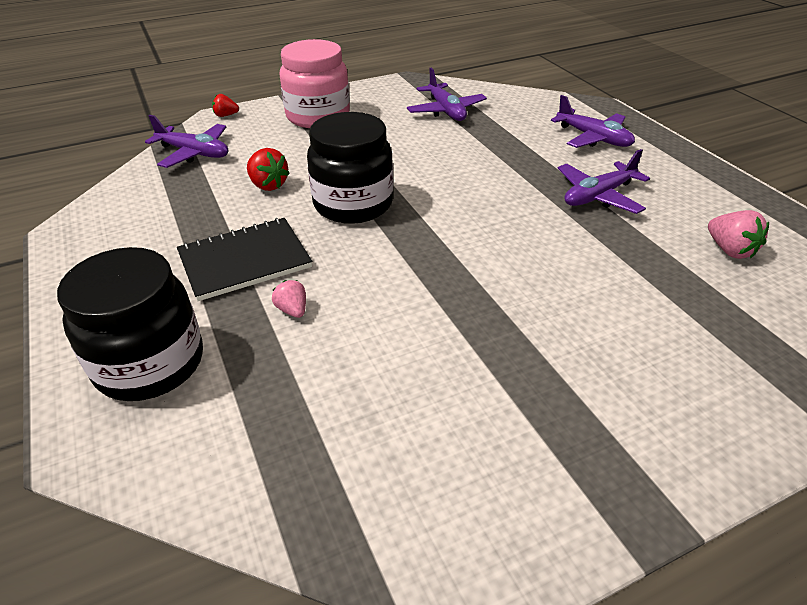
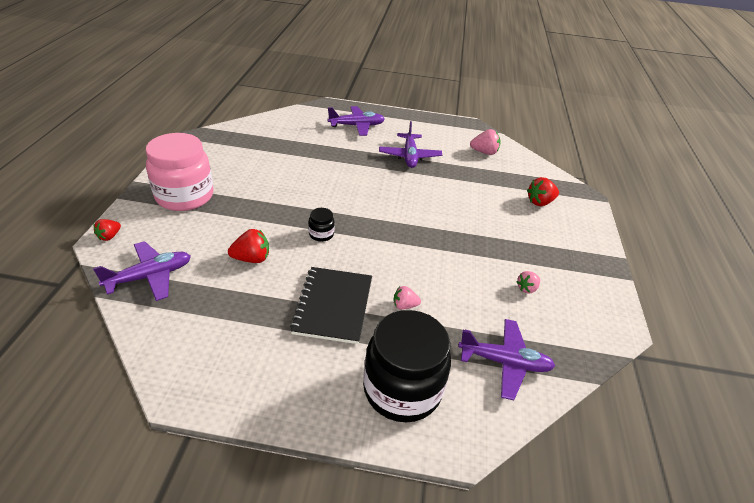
camera: 60 degrees left, 0 degrees up
black jar [307,112,394,224] -> black jar [308,208,335,242], size x0.42
purple plane [407,68,487,121] -> purple plane moved to [458,319,555,400]
none -> pink strawberry [517,271,540,294]
none -> red strawberry [527,177,559,206]

